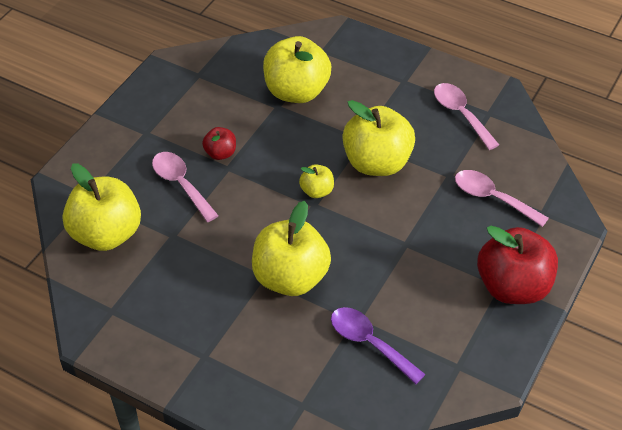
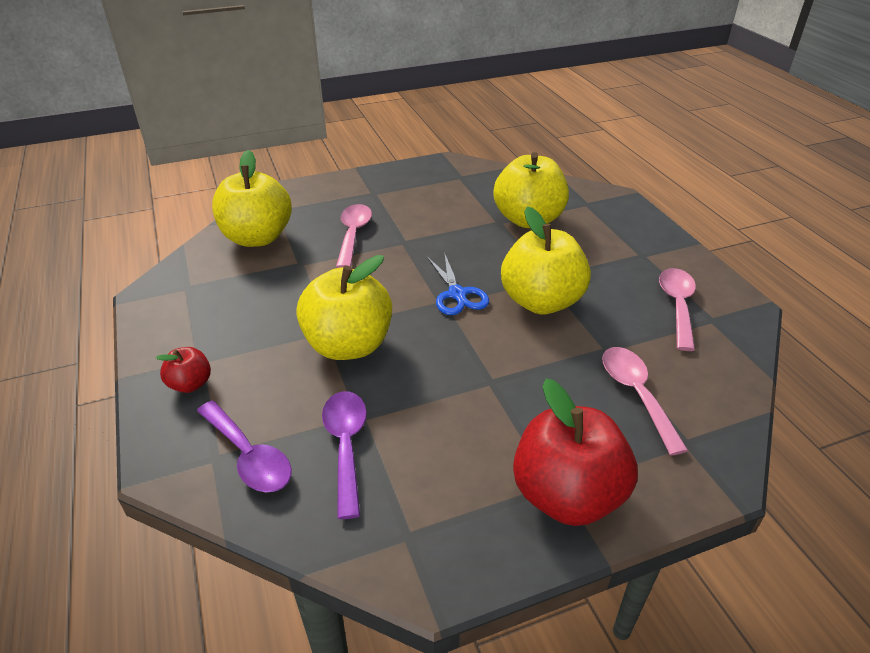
camera: 40 degrees right, 10 degrees down
red apple [202,127,236,160] -> red apple moved to [156,347,211,393]
yellow apple [299,164,334,198] -> blue scissors [427,252,489,315]
none -> purple spoon [197,401,292,493]

